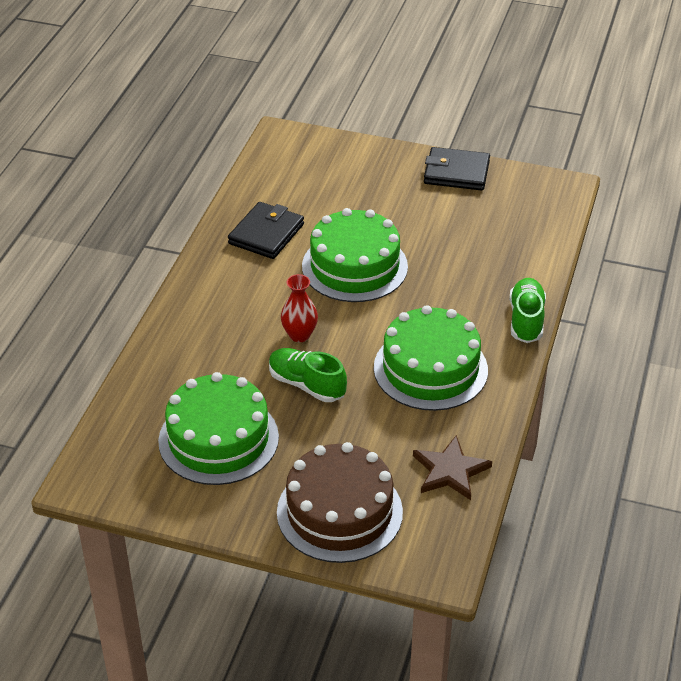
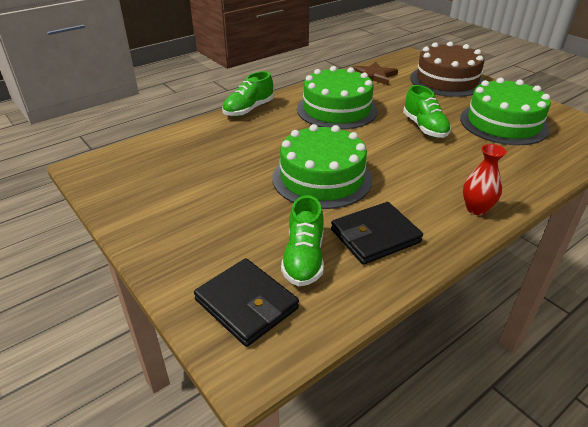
camera: 145 degrees left, 5 degrees down
red vase [281,274,318,342] -> red vase moved to [463,144,507,215]
black wallet [424,147,490,191] -> black wallet moved to [194,258,299,347]
none -> green shoe [281,195,324,286]

